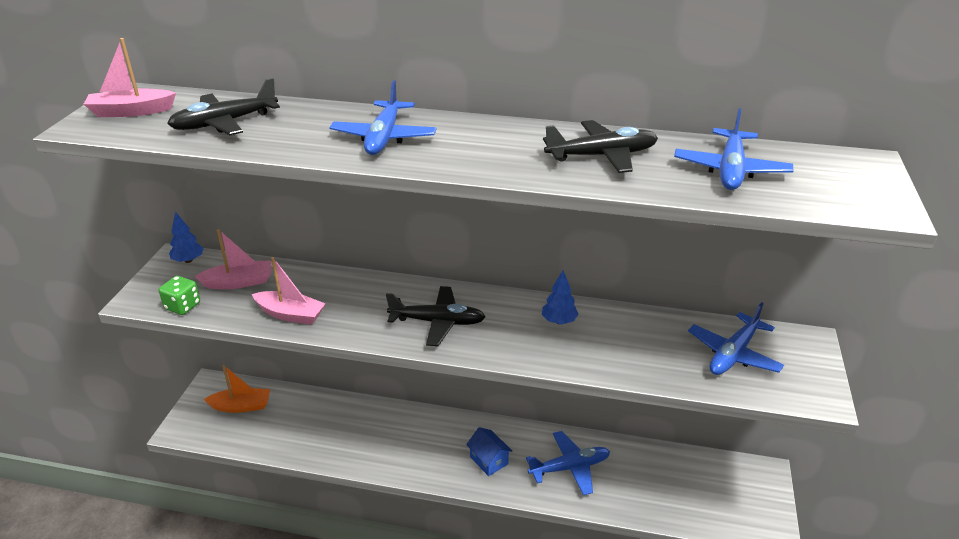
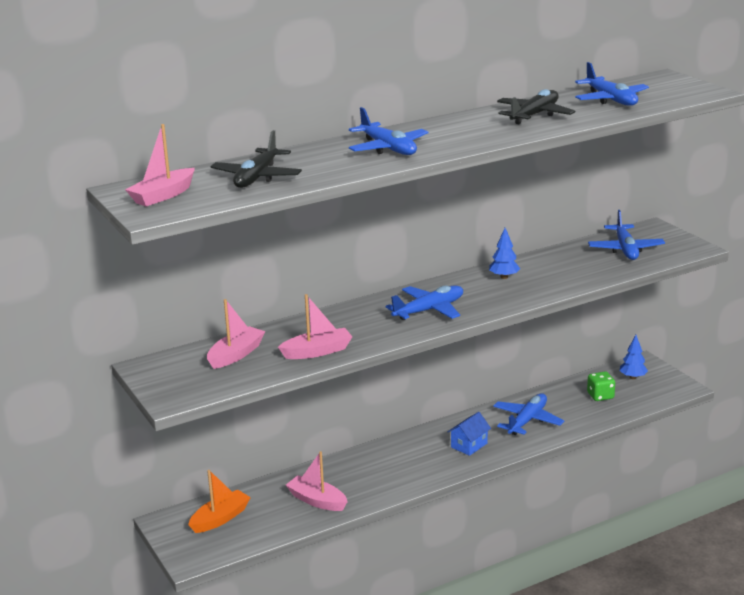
camera: 40 degrees left, 10 degrees down
green dice [159,276,200,315] -> green dice moved to [587,371,615,401]
blue tree [169,212,204,263] -> blue tree moved to [620,335,648,379]
black plane [386,286,486,346] -> blue plane [385,285,463,320]
blue house [466,427,512,476] -> blue house turned 60 degrees counterclockwise [448,412,491,456]
none -> pink boat [286,451,348,511]

